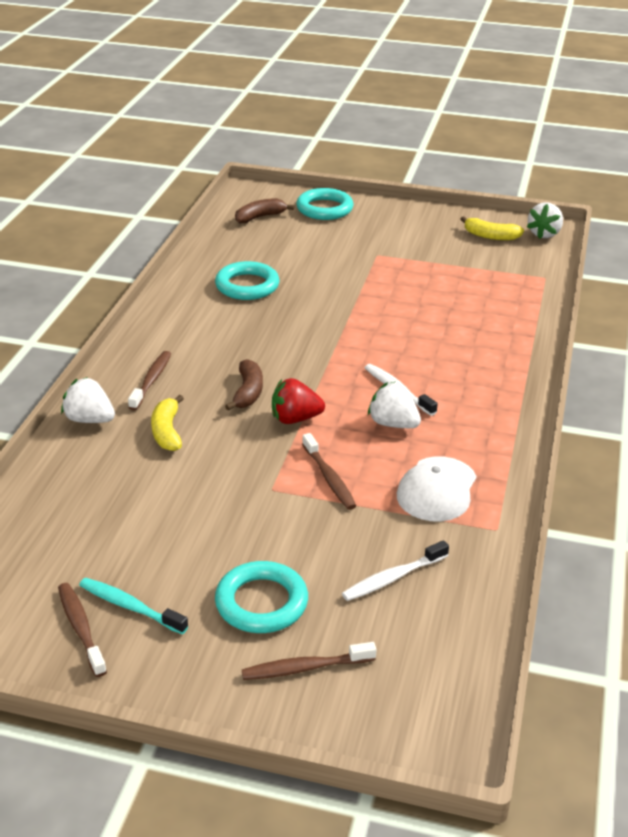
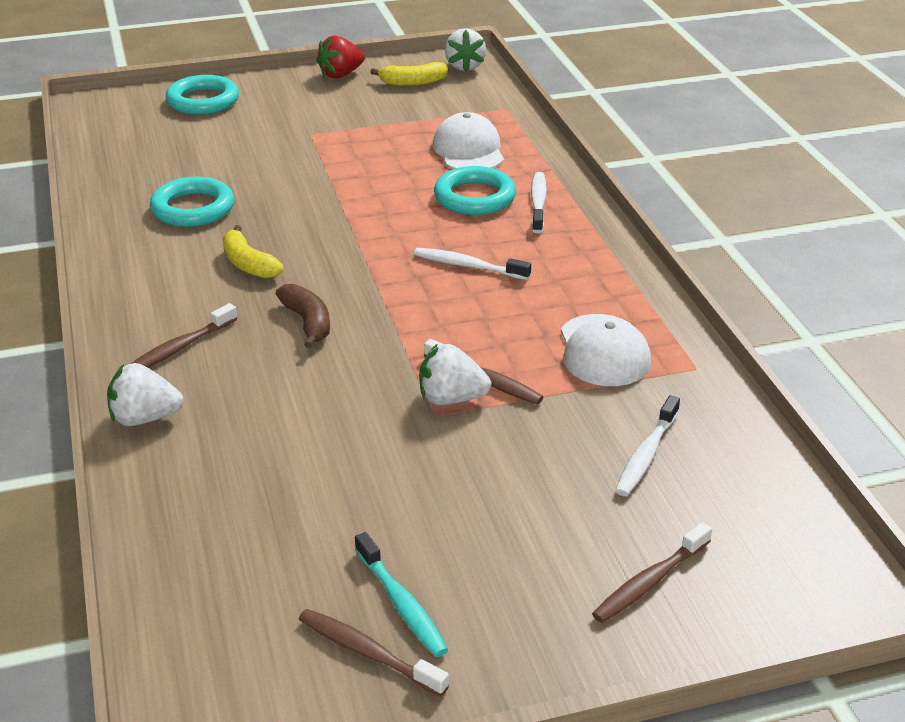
camera: 30 degrees left, 0 degrees up
turquoise toothbrush [79,578,188,634] -> turquoise toothbrush turned 120 degrees counterclockwise [355,532,448,657]
brown toothbrush [128,351,171,410] -> brown toothbrush turned 120 degrees counterclockwise [131,303,237,368]
yellow banana [151,395,184,451] -> yellow banana moved to [223,225,284,279]
turquoise ring [215,561,308,633] -> turquoise ring moved to [434,166,516,215]
brown banana [235,198,294,223] -> none
red strawberry [272,378,325,424] -> red strawberry moved to [316,35,365,79]
white strawberry [368,381,421,428] -> white strawberry moved to [419,344,491,405]
none -> white cap [433,112,504,169]
none -> white toothbrush [531,172,547,233]

